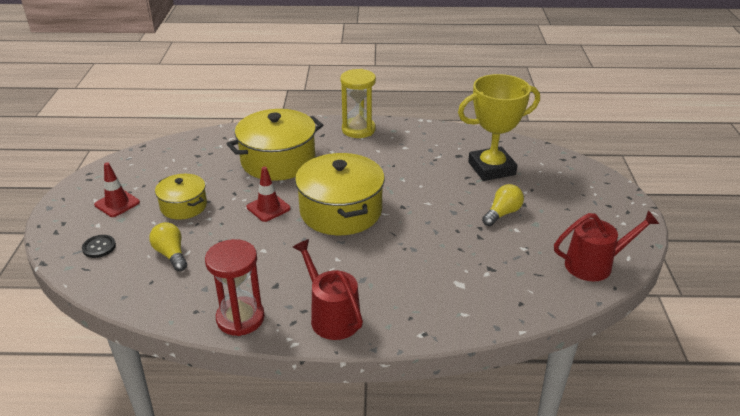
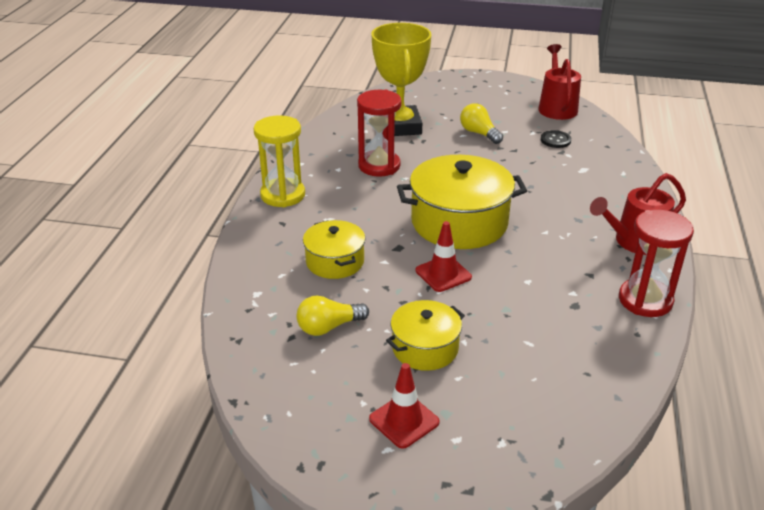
camera: 80 degrees left, 0 degrees up
black button [82,235,116,258] -> black button moved to [541,130,571,148]
yellow light bulb [149,222,187,271] -> yellow light bulb moved to [297,295,369,336]
yellow pot [227,109,323,181] -> yellow pot [303,220,365,279], size x0.57
none -> red hourglass [357,90,401,176]

